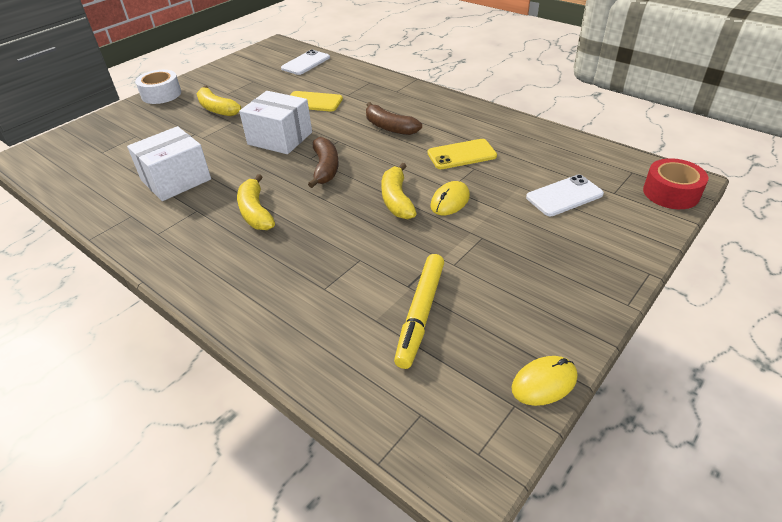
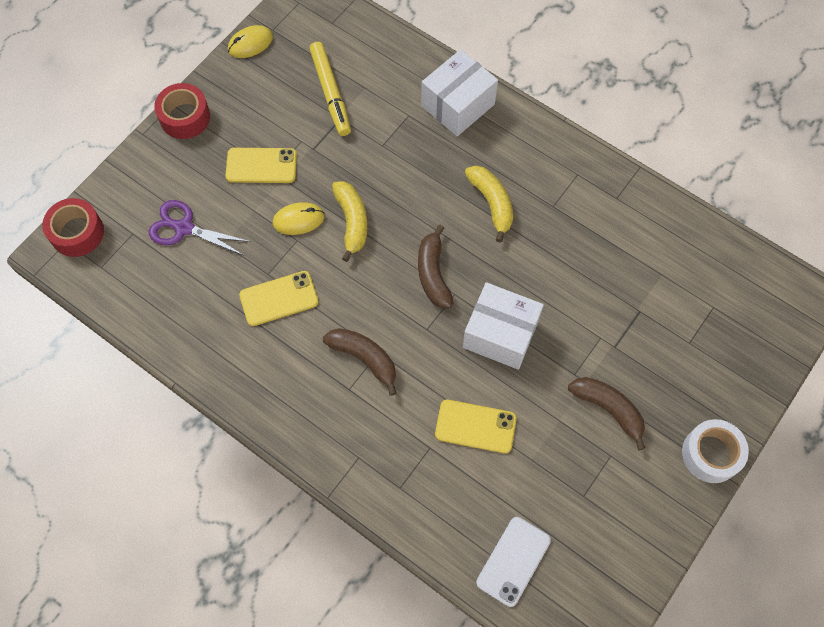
camera: 175 degrees right, 25 degrees up
white box [127,126,211,201] -> white box moved to [421,49,498,136]
yellow banana [196,85,241,116] -> brown banana [568,377,645,450]
yellow marker [394,254,444,369] -> yellow marker turned 150 degrees clockwise [309,42,351,136]
yellow mouse [430,181,470,215] -> yellow mouse turned 45 degrees clockwise [273,202,324,235]
white phone [526,175,604,216] -> purple scissors [149,200,251,255]
none -> red tape [154,83,210,139]
none -> yellow phone [225,148,297,183]

